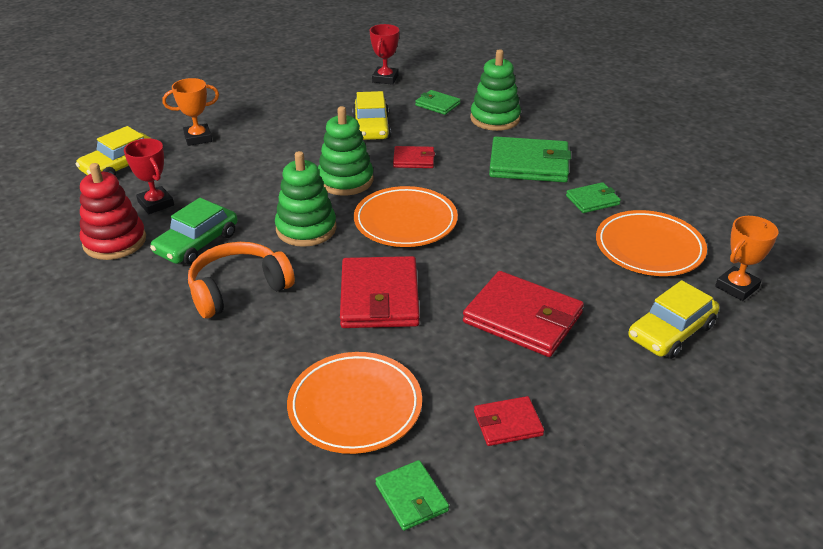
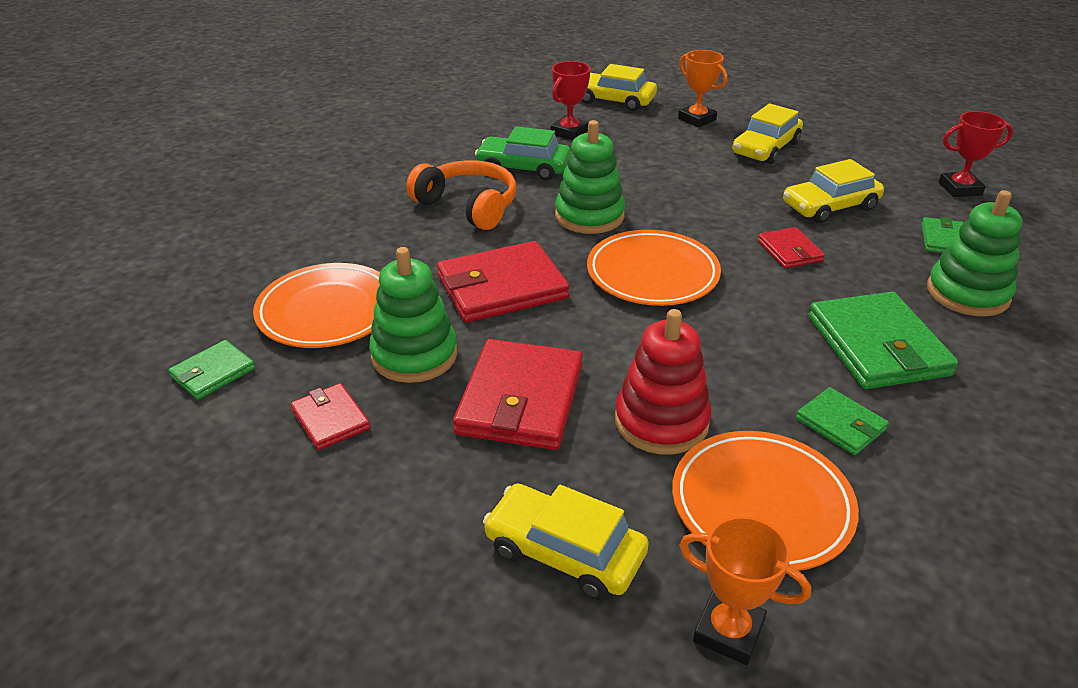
camera: 70 degrees right, 0 degrees up
red stacking toy [80,163,146,260] -> red stacking toy moved to [615,309,711,455]
green stacking toy [318,106,373,196] -> green stacking toy moved to [369,247,457,383]
none -> yellow car [732,103,803,164]

